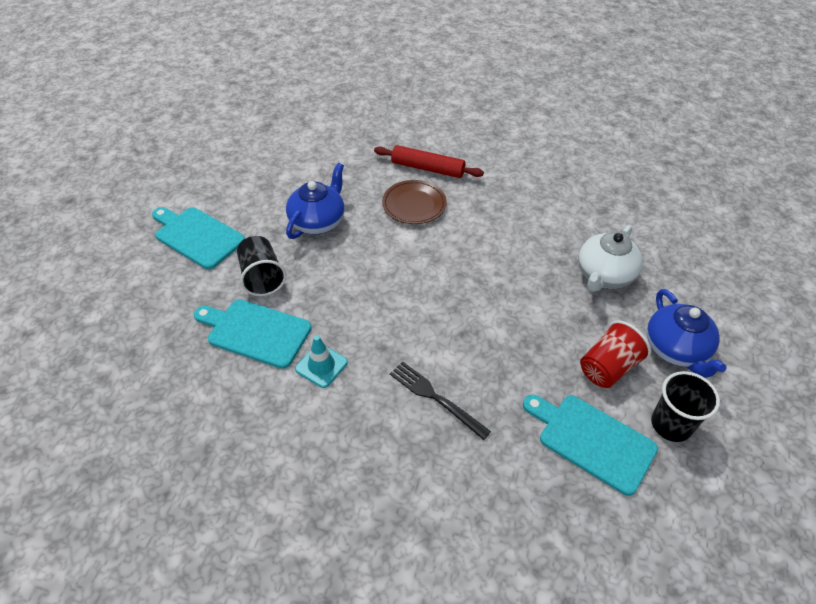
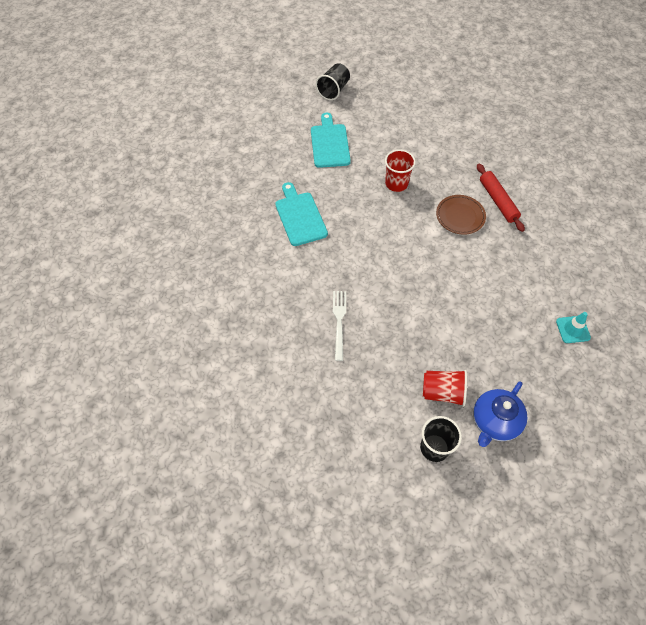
camera: 50 degrees right, 10 degrees up
black cup [237,236,286,296] -> black cup moved to [316,63,350,100]
blue teapot [286,163,345,239] -> red cup [385,150,416,192]
turquoise traffic cone [295,335,348,388] -> turquoise traffic cone moved to [556,312,591,343]
black fork [390,362,491,440] -> white fork [333,291,346,361]
turquoise cutting board [523,395,658,496] -> none
white teapot [578,225,643,292] -> none

